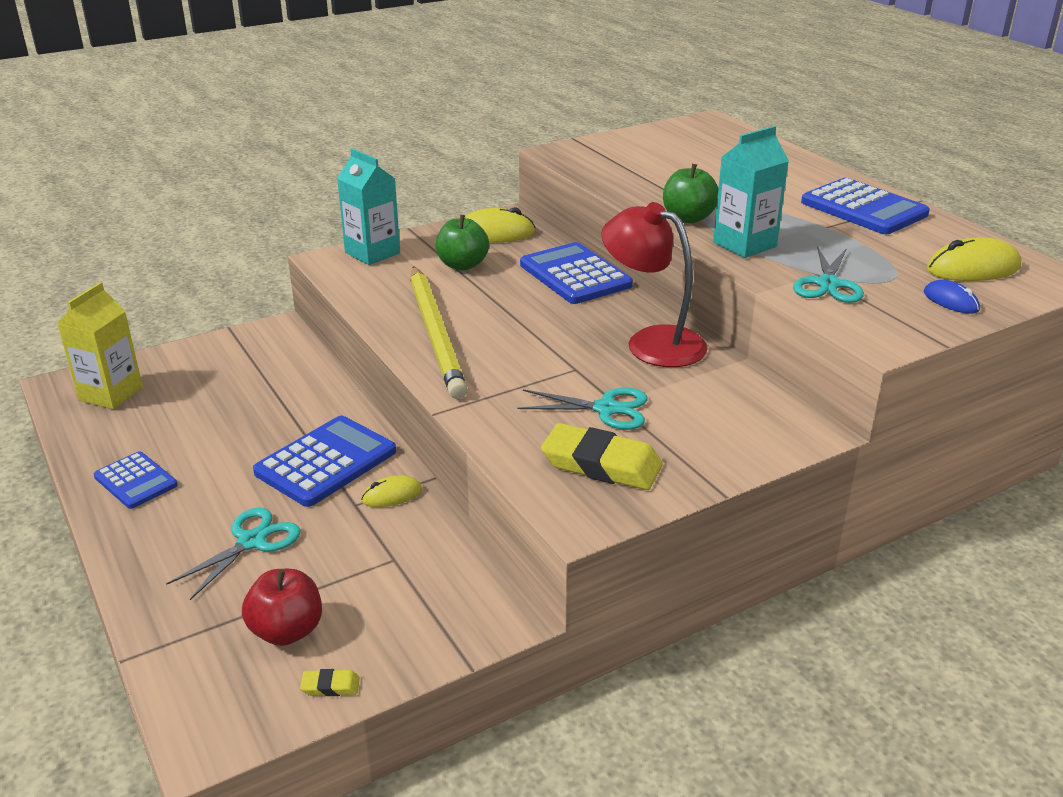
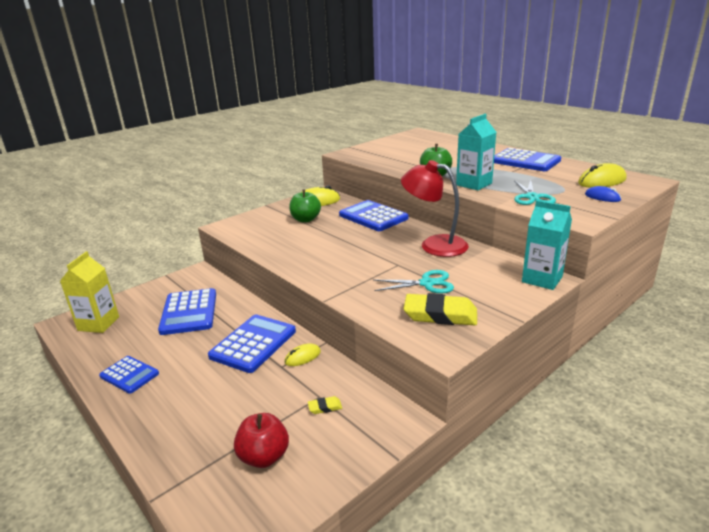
camera: 10 degrees left, 5 degrees down
turquoise scissors [166,507,301,600] -> none
yellow eraser [300,669,360,696] -> yellow eraser moved to [308,396,342,414]
turquoise carton [337,148,400,265] -> turquoise carton moved to [522,200,572,290]
yellow pencil [411,266,468,399] -> none
none -> blue calculator [158,288,216,335]

